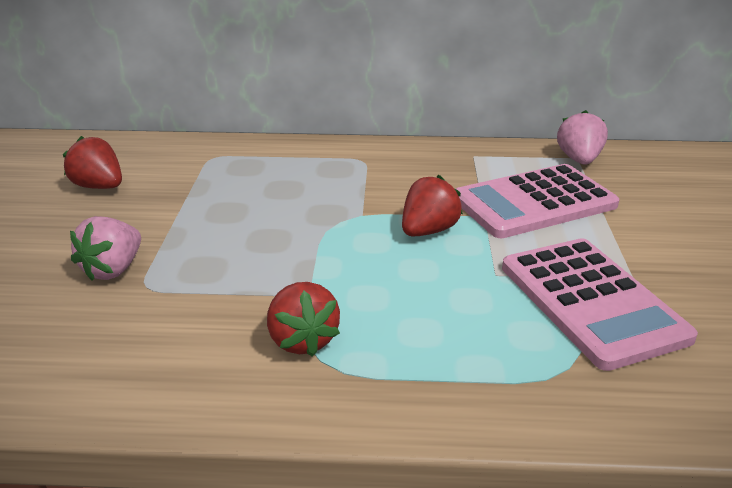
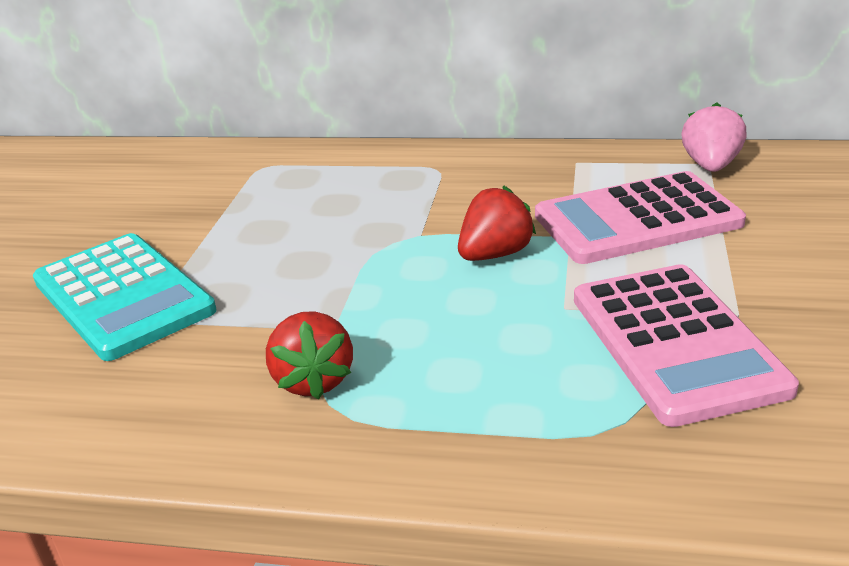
camera: 10 degrees right, 0 degrees up
red strawberry [63,136,122,189] -> none
pink strawberry [70,216,141,281] -> turquoise calculator [33,233,217,361]

